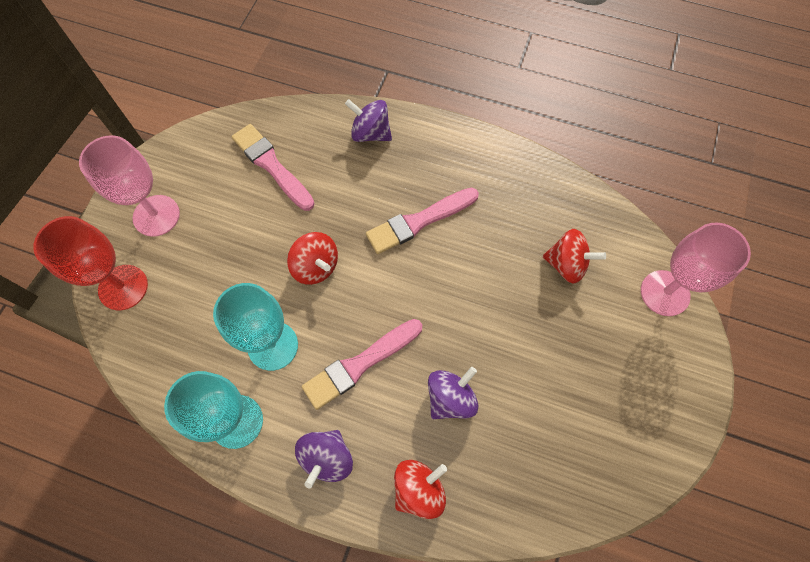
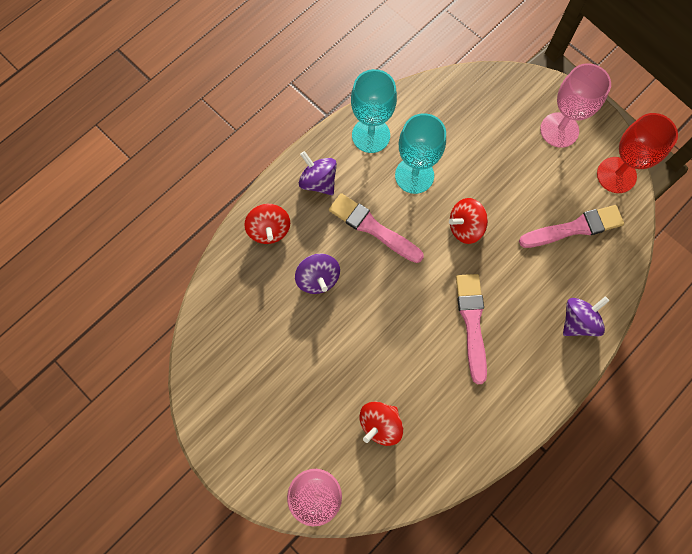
camera: 115 degrees right, 5 degrees up
red goblet [33,216,148,310] -> red goblet moved to [597,113,678,193]
pink brush [302,319,422,410] -> pink brush turned 45 degrees counterclockwise [329,193,424,263]

